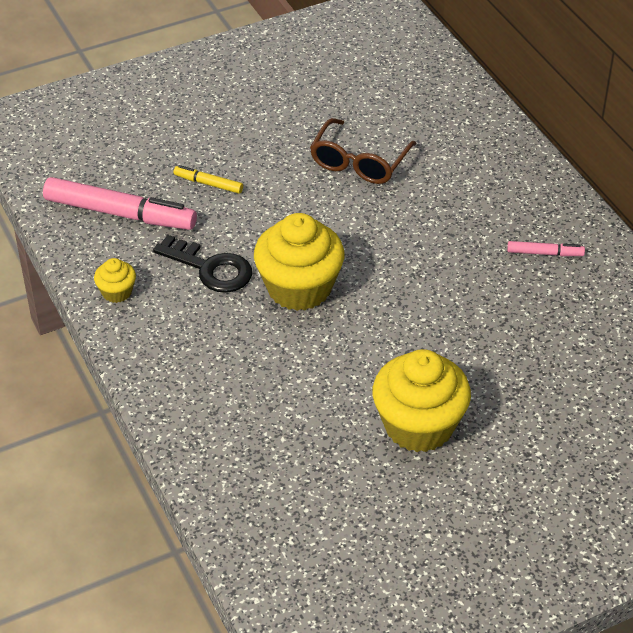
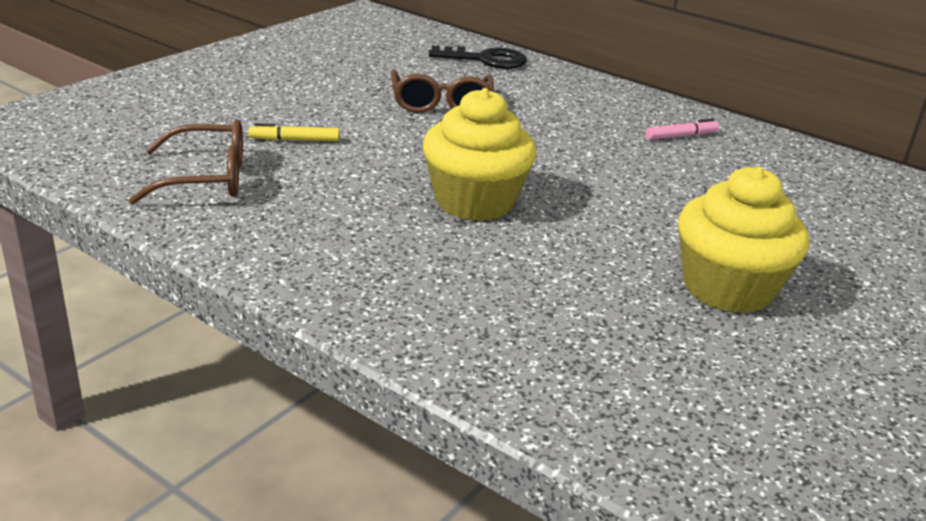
camera: 30 degrees left, 15 degrees down
pink marker [43,177,197,230] -> brown glasses [128,119,243,205]
yellow cupcake [94,258,136,303] -> none
black key [153,235,252,293] -> black key moved to [429,45,527,69]

